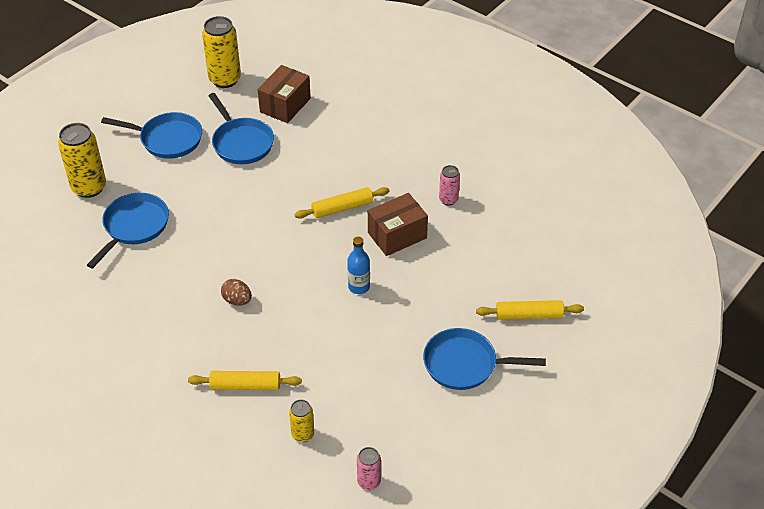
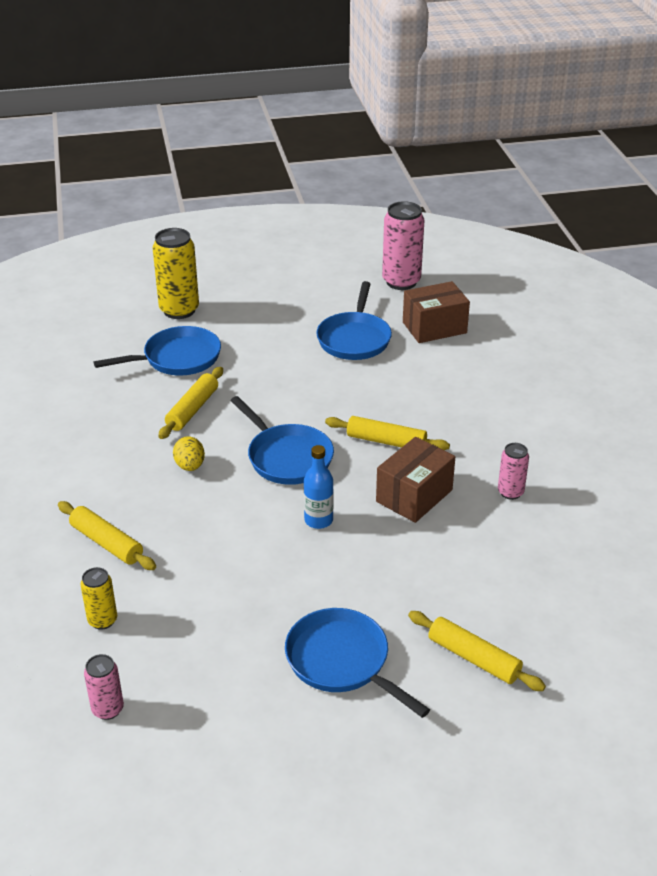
camera: 40 degrees right, 10 degrees down
blue pan [101,112,202,159] -> blue pan moved to [230,396,334,485]
yellow can [202,16,241,88] -> pink can [382,201,424,290]
brown egg [221,279,252,305] -> yellow egg [173,436,205,471]
brown box [368,193,428,256] -> brown box turned 60 degrees counterclockwise [376,437,455,523]
none -> yellow rolling pin [159,367,223,439]

